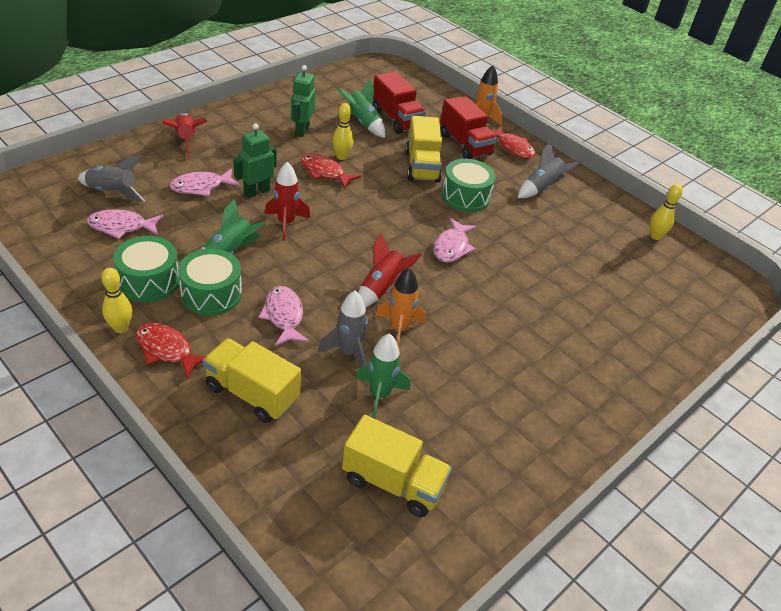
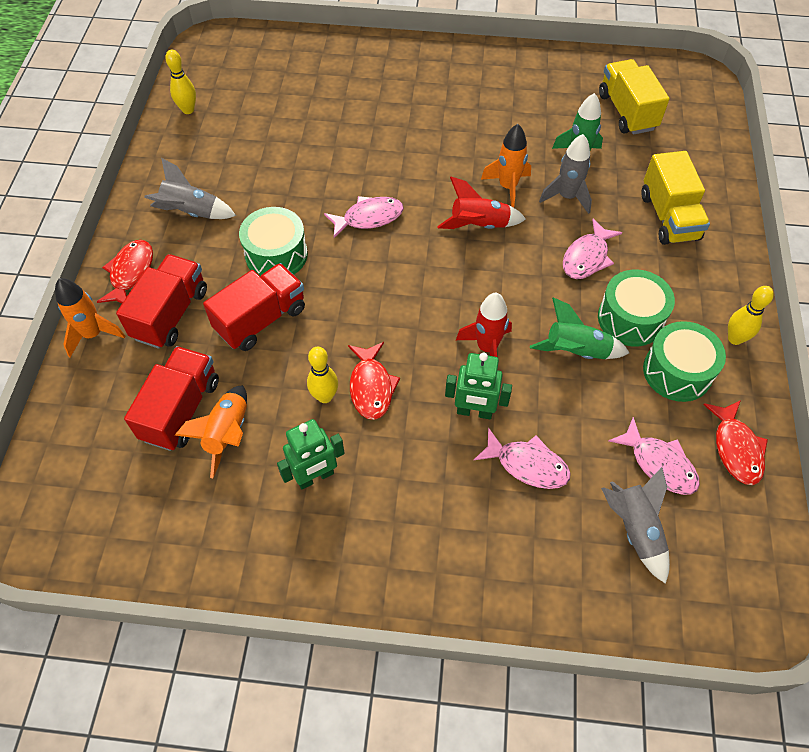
camera: 125 degrees left, 15 degrees up
red fish [135,323,206,379] -> red fish moved to [703,400,768,485]
red rocket [163,113,207,158] -> none
green rocket [338,79,385,138] -> orange rocket [175,385,247,478]
yellow truck [405,116,442,182] -> red truck [203,263,305,351]

